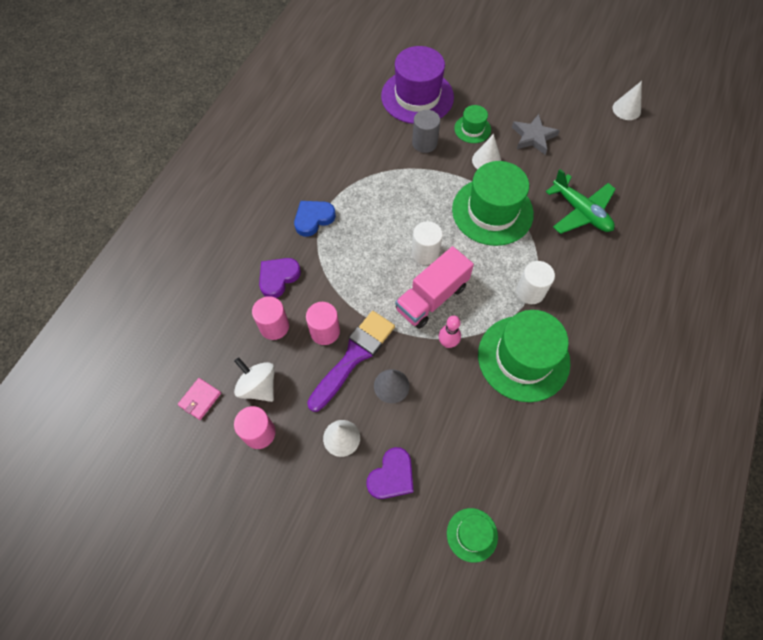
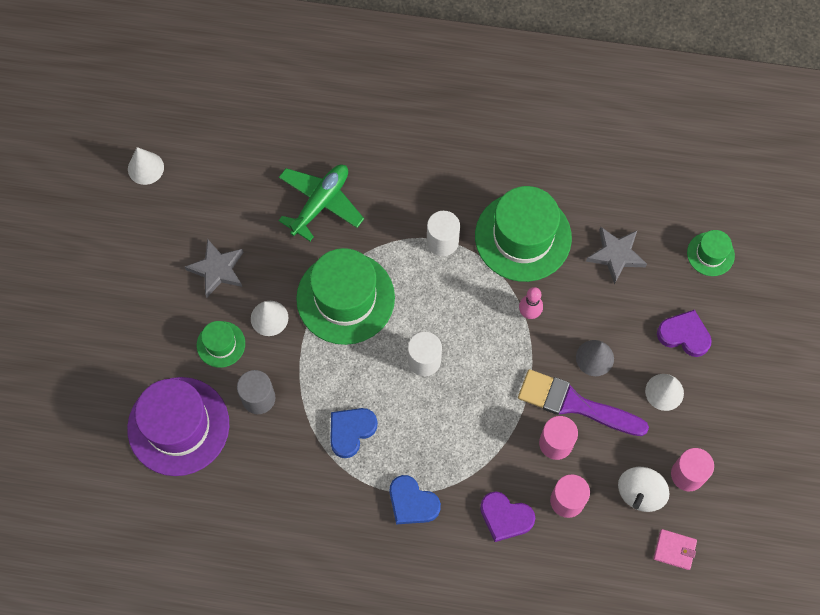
camera: 105 degrees left, 5 degrees up
pink truck [395,246,474,329] -> none
none -> blue heart [330,408,378,458]
none -> grey star [586,227,647,285]

